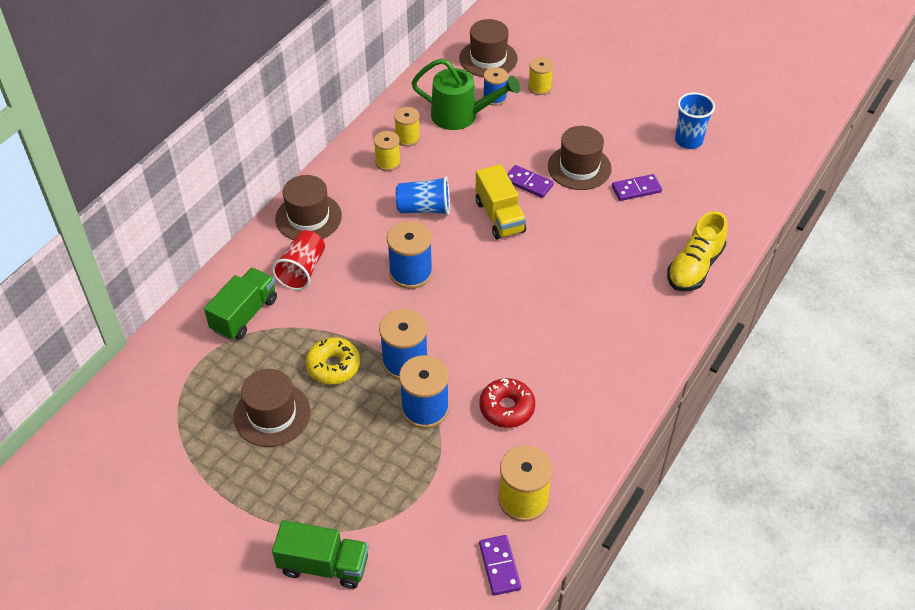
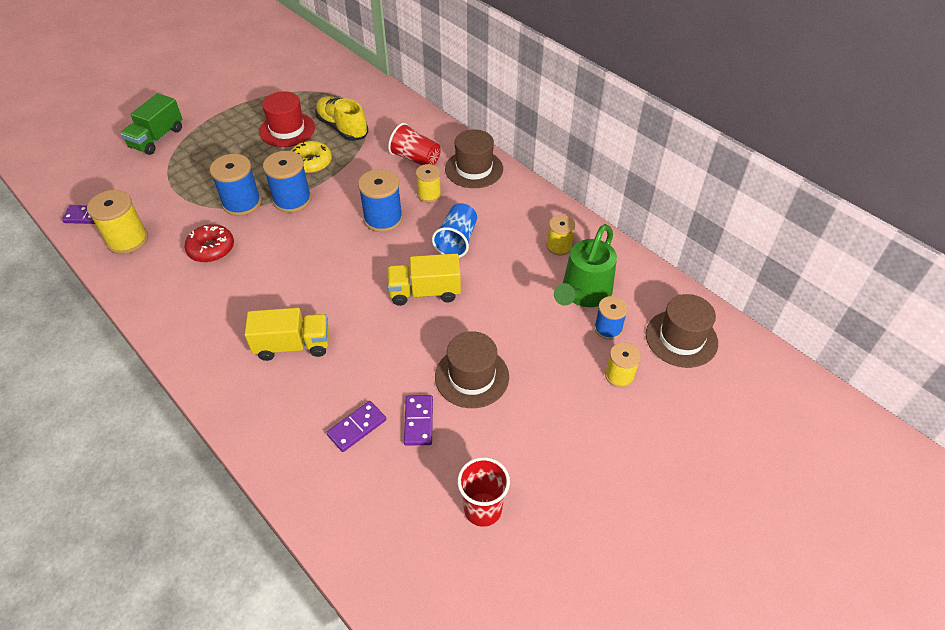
camera: 105 degrees right, 0 degrees up
green truck [204,268,277,340] -> none
brown hat [234,369,311,447] -> red hat [259,91,315,147]
yellow spool [374,131,401,171] -> yellow spool moved to [416,164,441,203]
purple domino [507,165,554,198] -> purple domino moved to [326,401,386,452]
yellow shoe [667,211,728,291] -> yellow shoe moved to [315,96,368,141]
blue cup [675,93,715,149] -> red cup [458,457,510,527]
none -> yellow truck [245,308,329,361]

